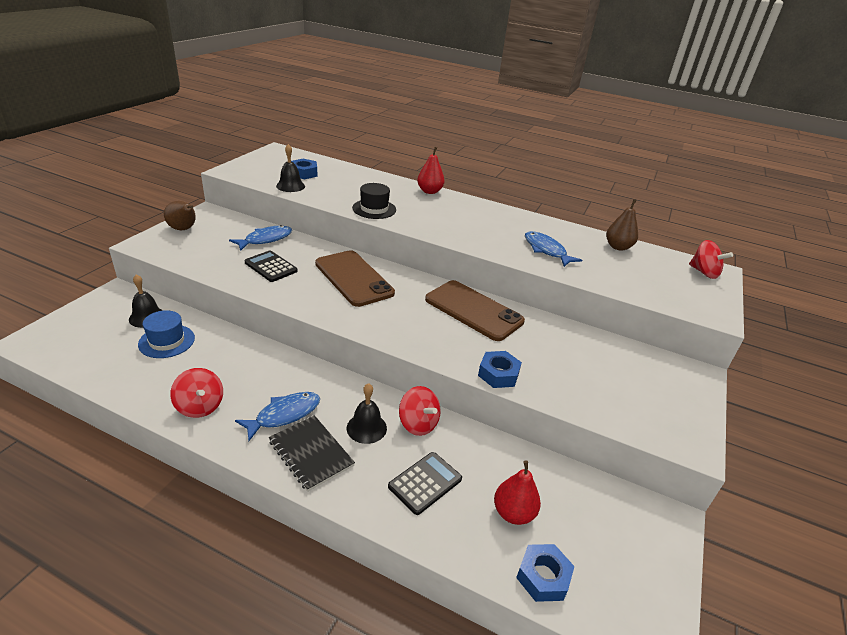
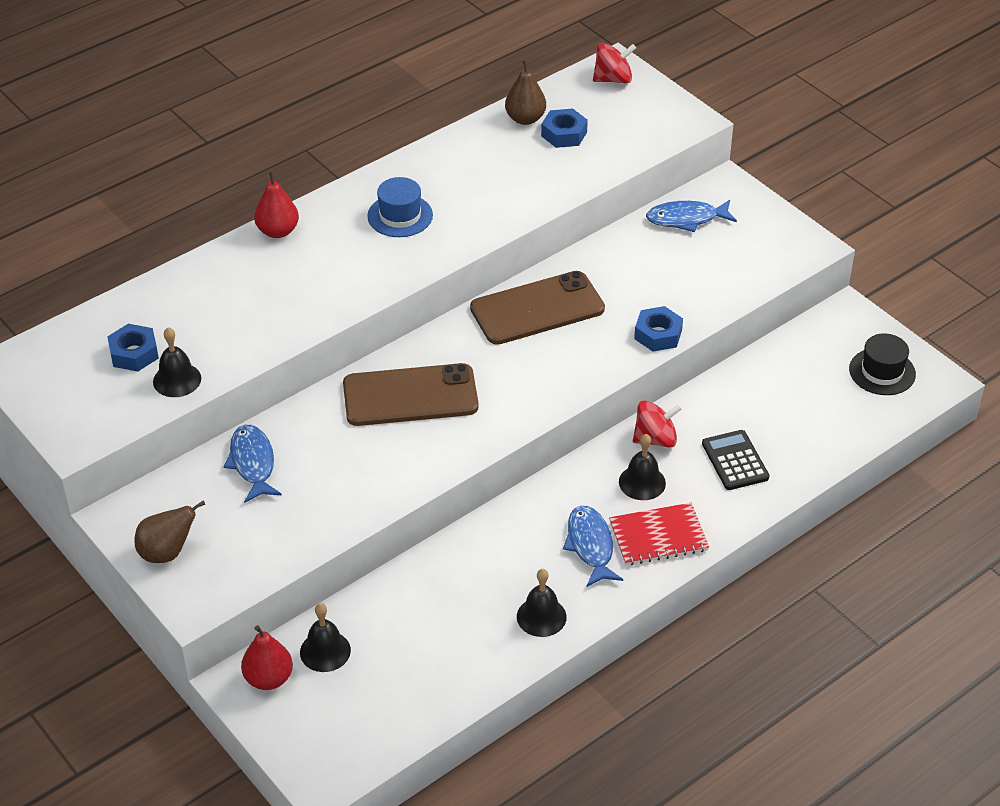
camera: 60 degrees left, 10 degrees up
blue hat [138,310,195,358] -> blue hat moved to [367,177,433,237]
red spinning top [170,368,223,418] -> black bell [517,569,567,637]
black calculator [245,251,298,282] -> none
black notebook [269,415,355,492] -> red notebook [609,503,709,566]
black hat [352,183,396,219] -> black hat moved to [849,333,916,395]
red pear [494,460,541,525] -> red pear moved to [241,625,293,690]
blue nut [516,544,575,602] -> blue nut moved to [541,108,588,148]
blue fish [525,231,582,267] -> blue fish moved to [646,200,737,232]

